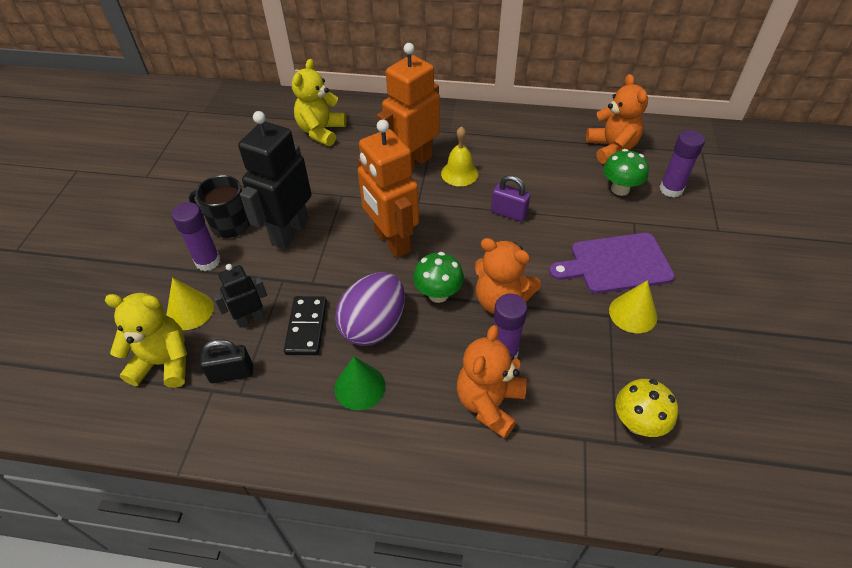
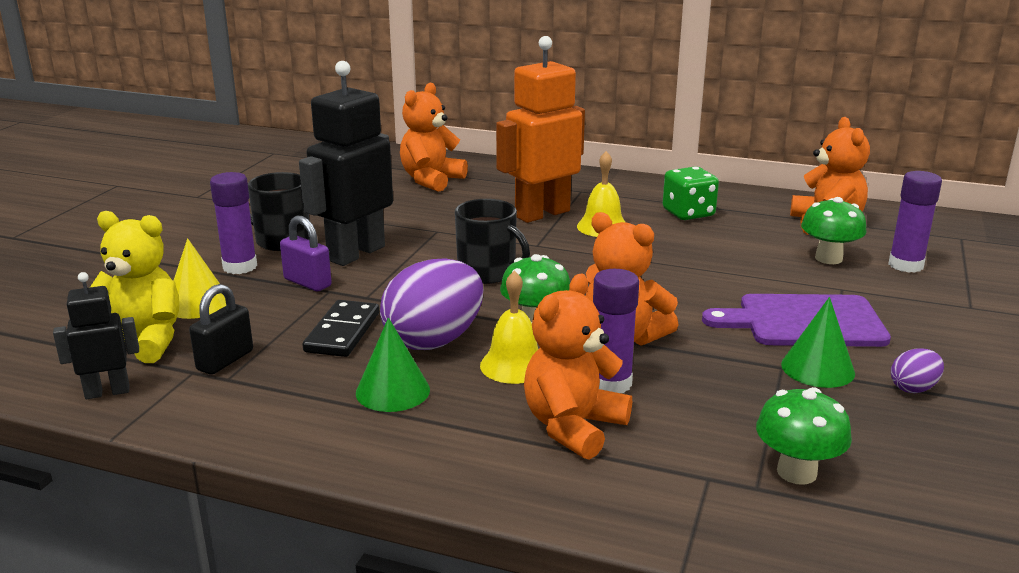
camera: 10 degrees right, 25 degrees down
black padlock [200,339,253,383] -> black padlock turned 60 degrees counterclockwise [189,284,253,375]
black robot [213,264,267,328] -> black robot moved to [53,272,139,399]
yellow teddy bear [292,59,346,146] -> orange teddy bear [400,83,468,192]
orange robot [358,120,419,258] -> black mug [455,199,530,284]
purple padlock [491,175,530,222] -> purple padlock moved to [280,216,332,291]
yellow cone [609,280,657,333] -> green cone [781,297,855,388]
yellow mushroom [616,379,678,437] -> green mushroom [756,387,852,485]
none -> yellow bell [480,270,538,384]
none -> green dice [663,167,719,220]
none -> purple egg [891,348,944,393]

